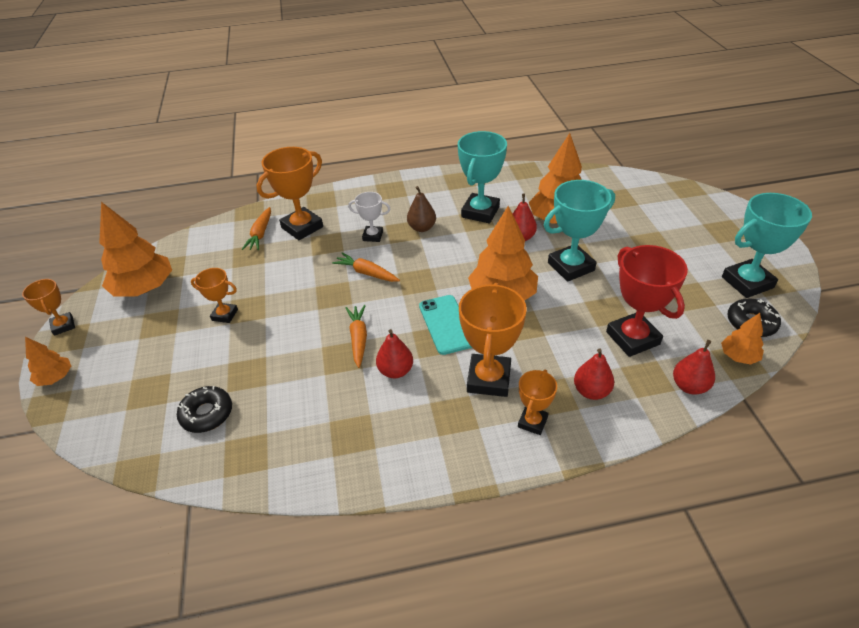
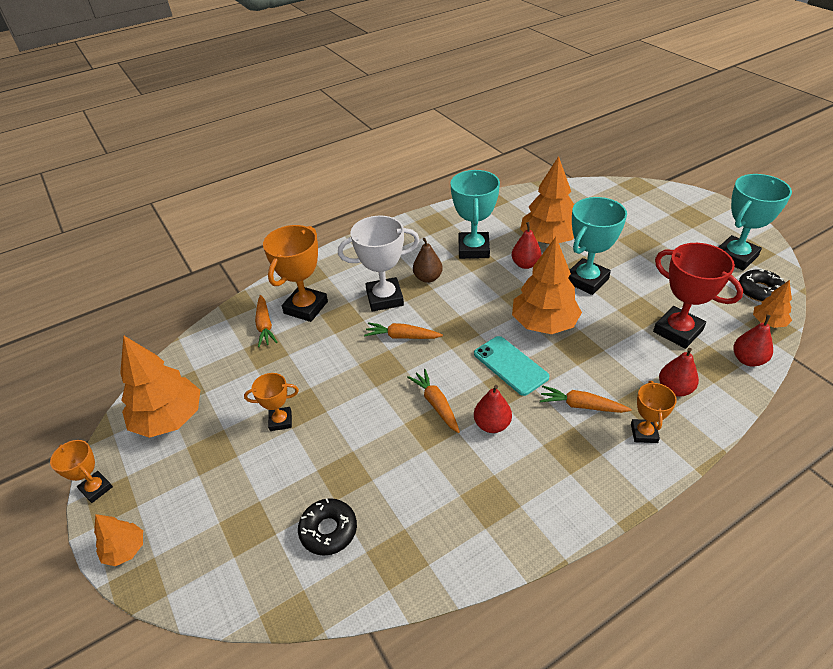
camera: 20 degrees left, 0 degrees up
white trophy [348,192,390,242] -> white trophy [338,216,420,312], size x1.79
orange trophy [459,283,527,397] -> orange carrot [540,385,632,413]

